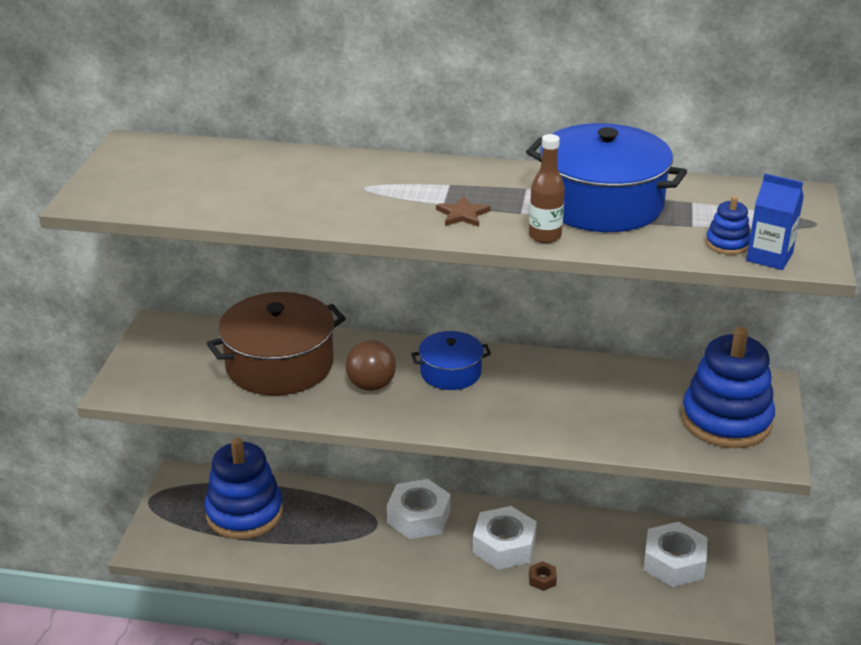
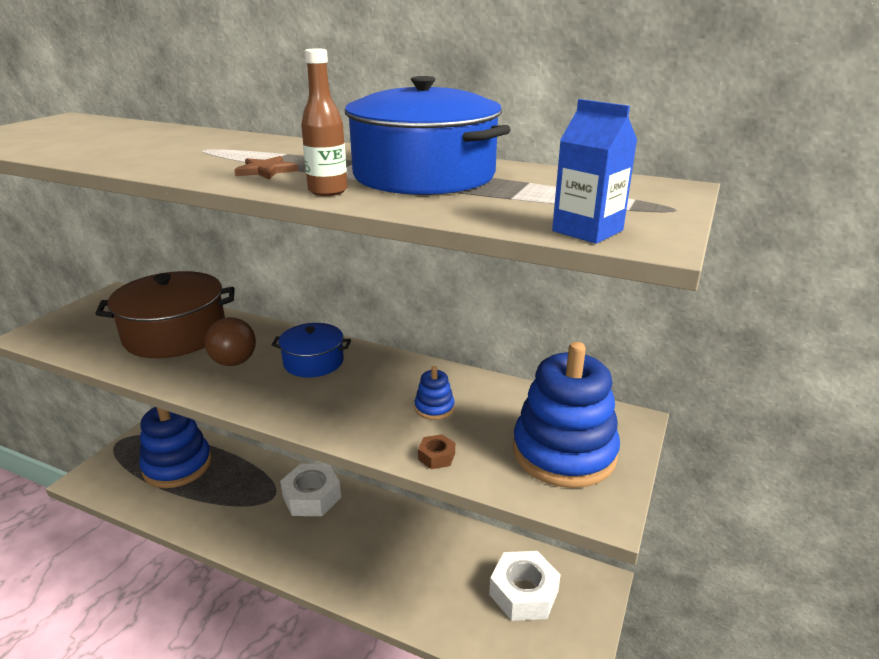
camera: 15 degrees right, 5 degrees down
white nut [473,506,537,570] -> none
brown nut [529,561,557,591] -> brown nut moved to [418,434,455,469]
blue stacking toy [706,196,750,255] -> blue stacking toy moved to [415,366,455,420]

